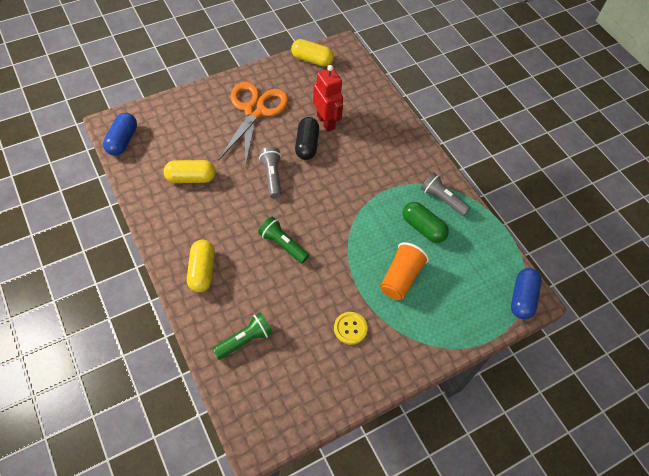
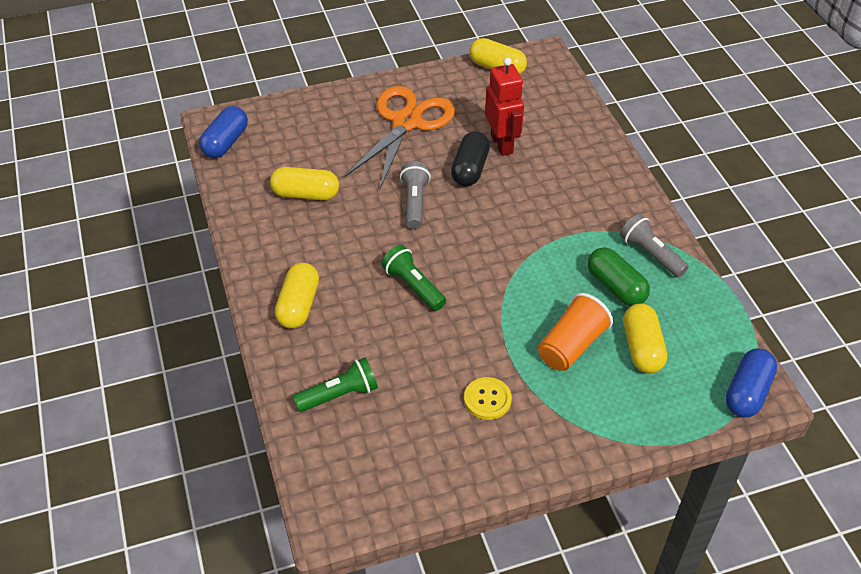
camera: 15 degrees right, 10 degrees down
none -> yellow capsule [623,303,667,373]

